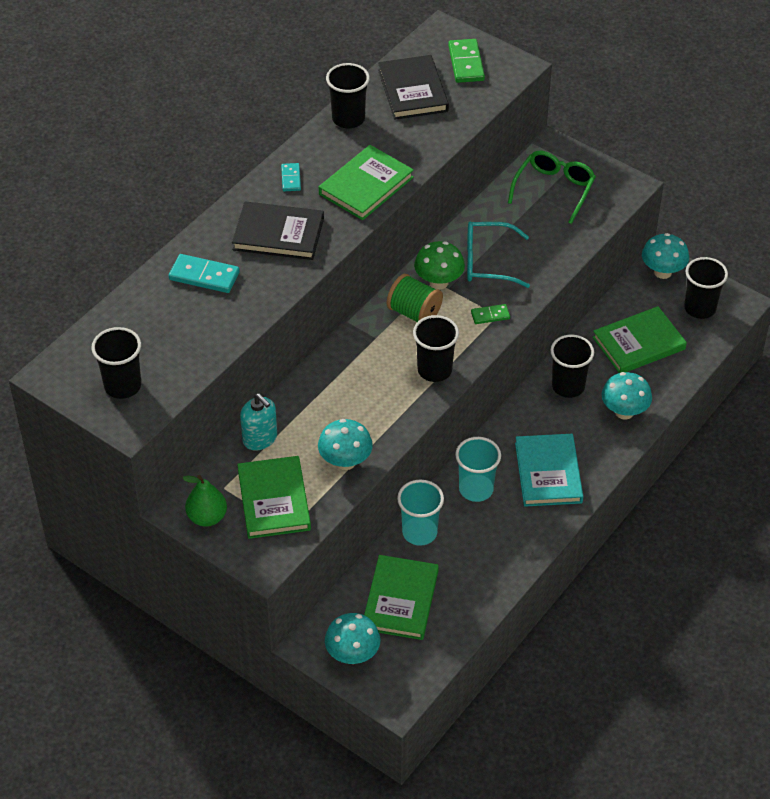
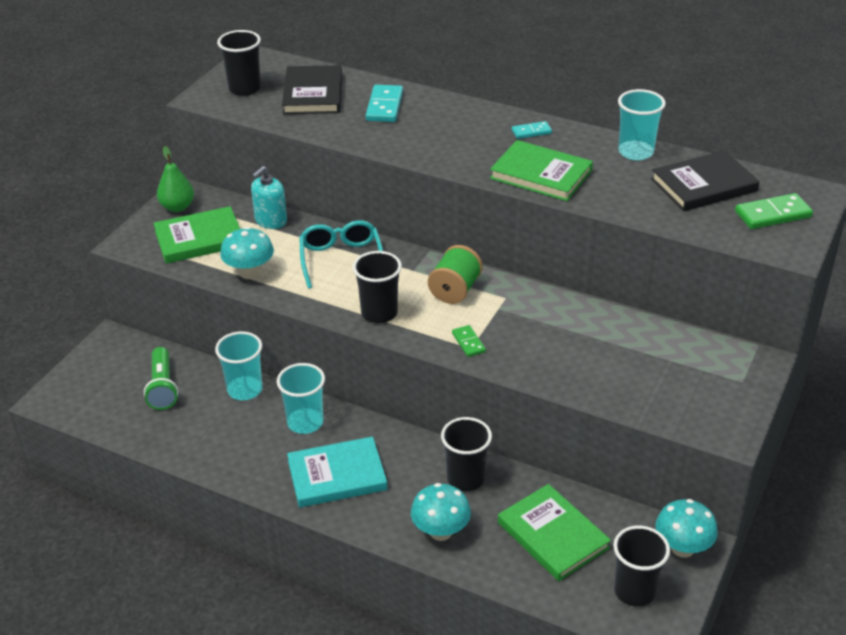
camera: 80 degrees right, 10 degrees down
black book [232,201,324,260] -> black book moved to [282,65,342,114]
turquoise mushroom [325,613,381,664] -> none
black cup [326,63,370,128] -> turquoise cup [618,89,666,160]
green book [364,555,439,640] -> green flashlight [144,347,178,410]
green mushroom [414,241,465,289] -> none
turquoise glasses [467,222,530,288] -> turquoise glasses moved to [299,220,383,289]
green glasses [508,151,596,224] -> none

